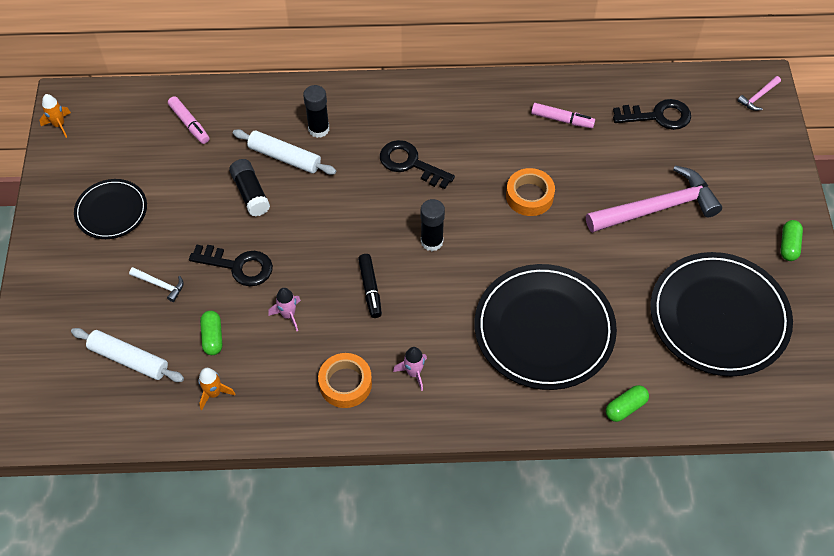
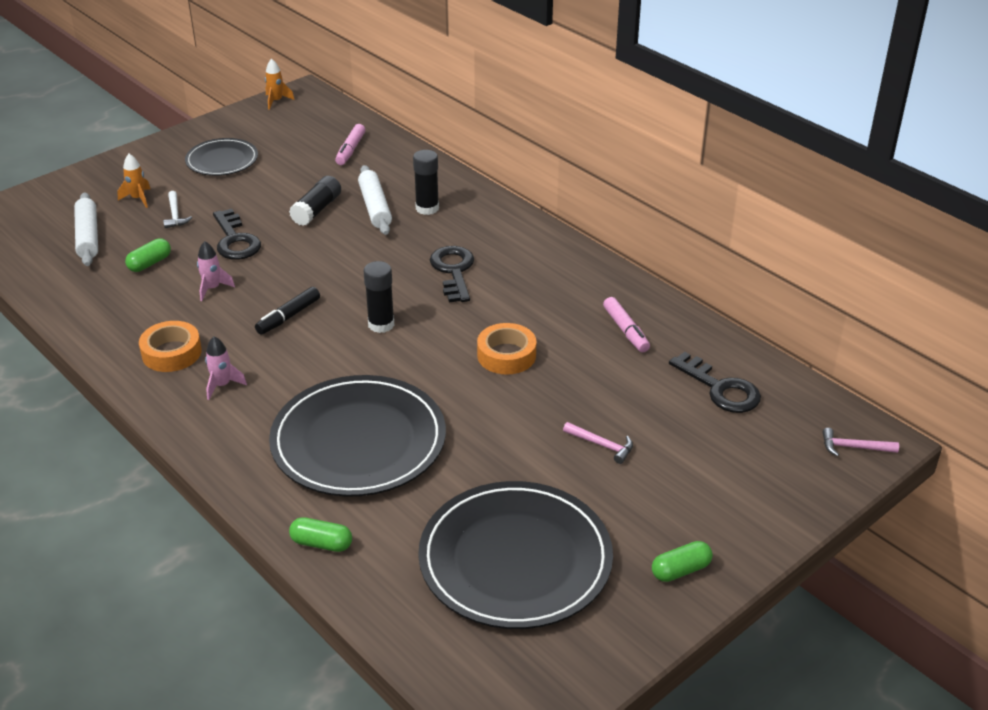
camera: 50 degrees right, 20 degrees down
orange rocket [198,368,235,410] -> orange rocket moved to [117,154,150,208]
pink hammer [586,165,722,233] -> pink hammer [563,422,633,464], size x0.42

